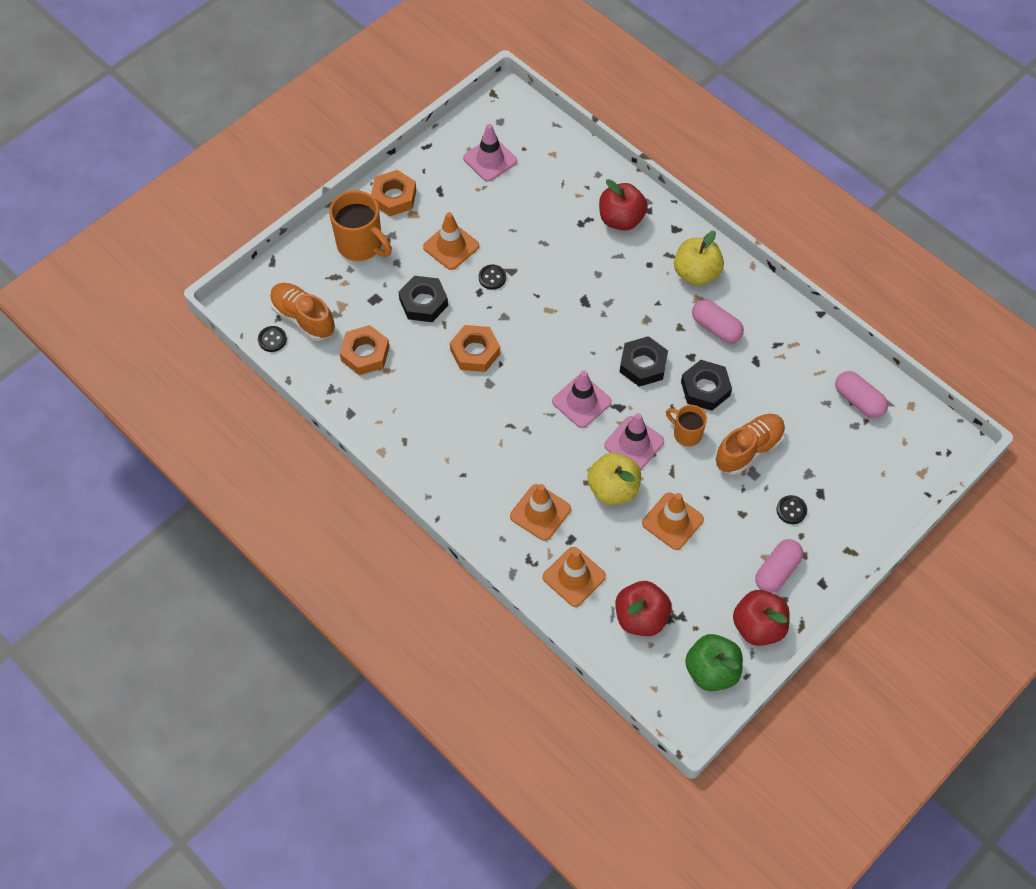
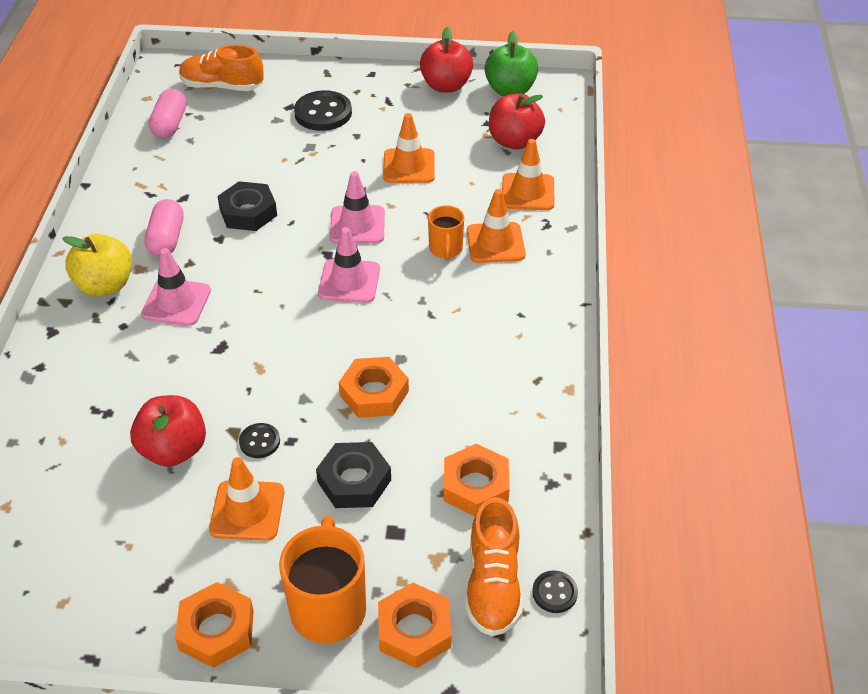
camera: 130 degrees left, 15 degrees down
pink traffic cone [463,124,517,182] -> pink traffic cone moved to [141,248,211,326]
yellow apple [587,453,641,505] -> none
red apple [599,179,648,231] -> red apple moved to [130,395,206,467]
black nut [620,336,668,387] -> none
orange mug [666,405,707,447] -> orange mug moved to [428,205,464,260]
orange shoe [715,414,785,475] -> orange shoe moved to [179,45,264,91]
pink capsule [755,539,803,593] -> none
black button [777,495,807,524] -> black button [294,90,352,131], size x1.87
none -> orange nut [378,582,452,668]

